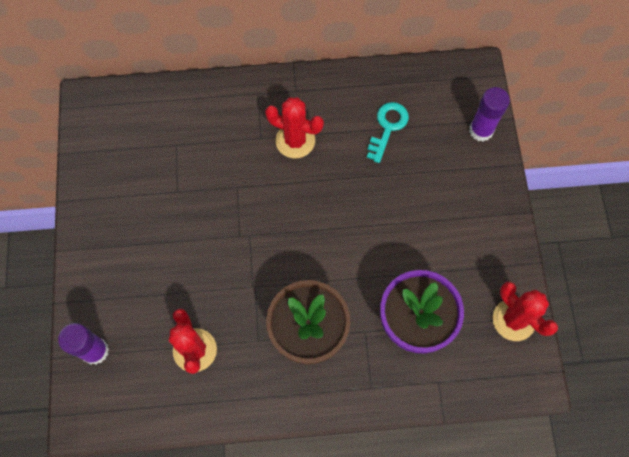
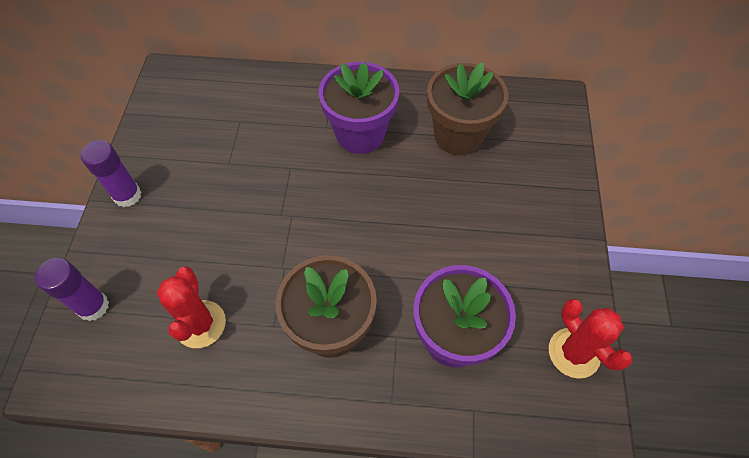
camera: 10 degrees right, 10 degrees down
red cactus [265,97,324,158] -> purple flower pot [319,62,399,154]
turquoise key [367,102,409,163] -> brown flower pot [427,62,508,155]
purple glue stick [469,87,510,142] -> purple glue stick moved to [81,140,142,207]

